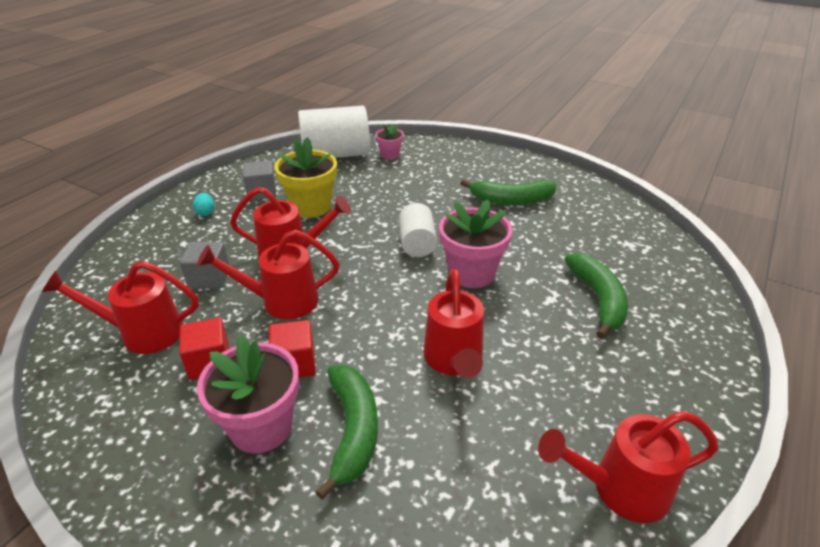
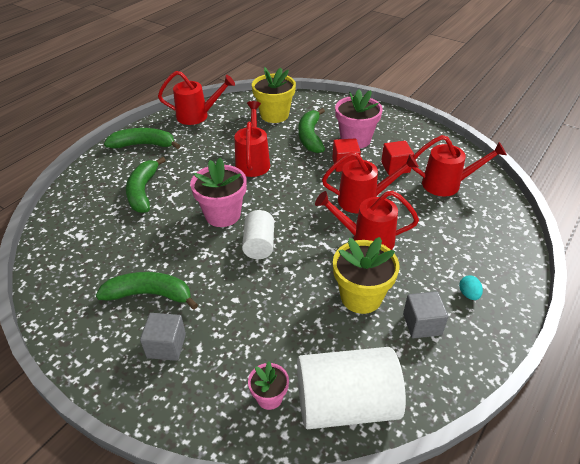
camera: 175 degrees left, 5 degrees up
grey cube [180,242,229,289] -> grey cube moved to [140,313,186,361]
none -> green banana [104,128,180,149]
none -> yellow flower pot [252,67,296,123]

